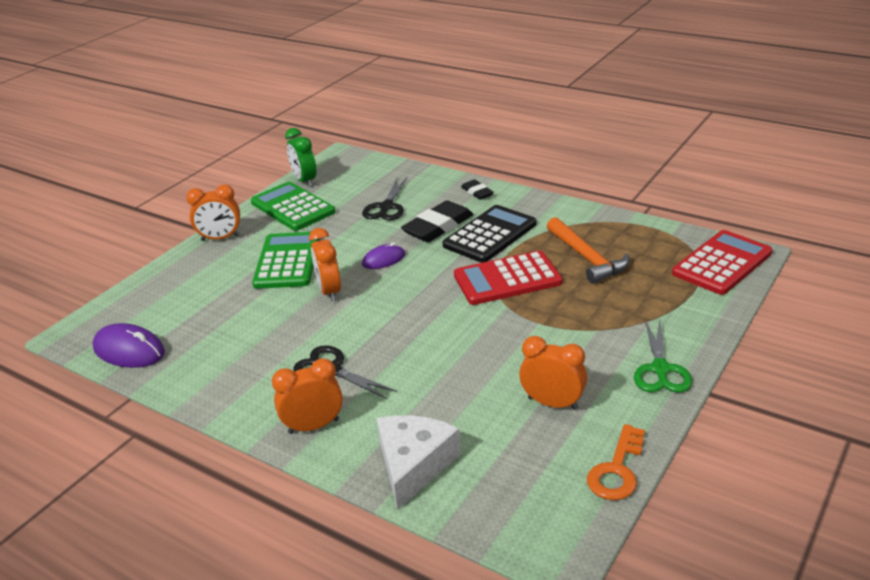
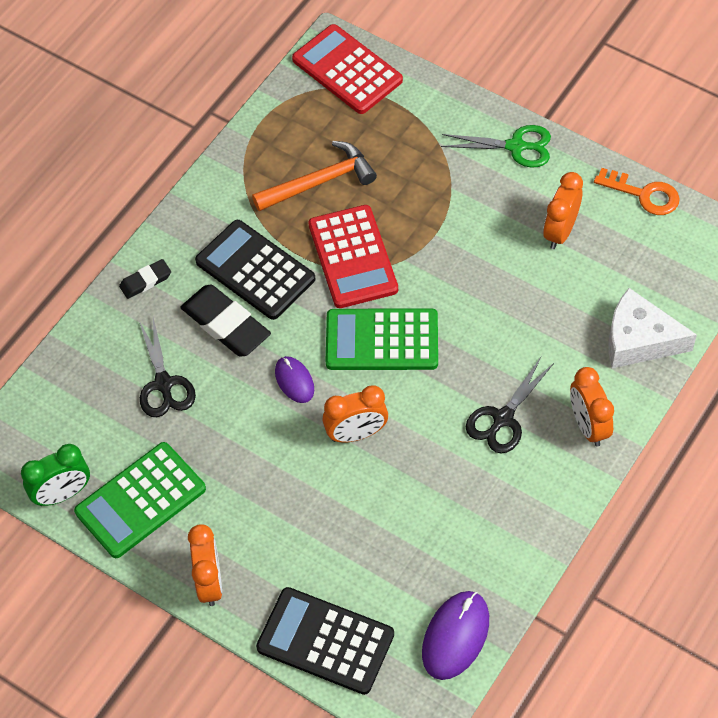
camera: 90 degrees left, 25 degrees up
green calculator [252,232,319,289] -> green calculator moved to [326,308,438,370]
black scissors [362,178,407,220] -> black scissors turned 60 degrees clockwise [139,318,196,417]
none -> black calculator [256,587,394,695]

